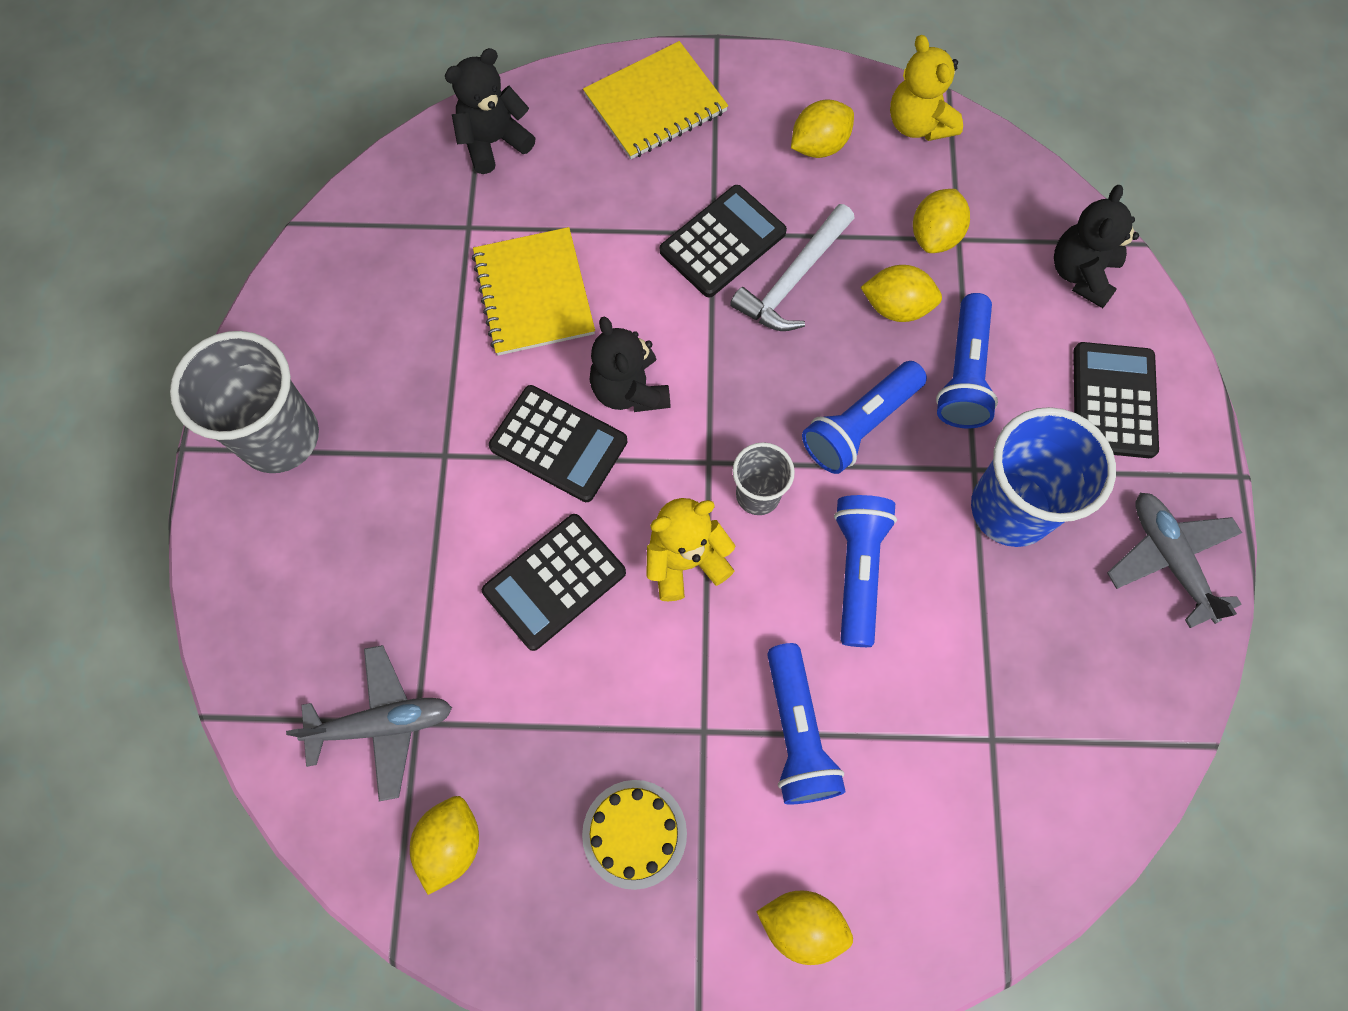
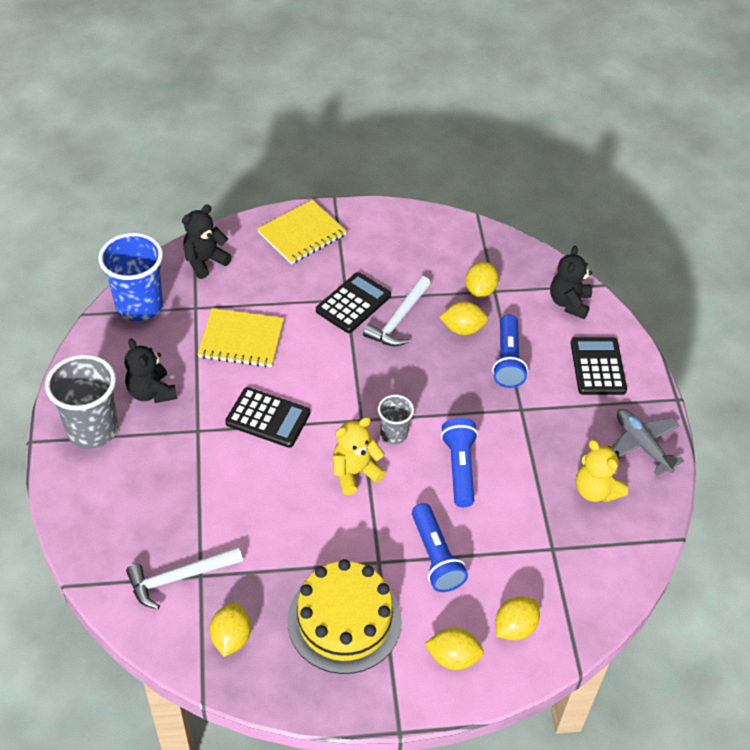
camera: 10 degrees left, 20 degrees down
grey plane [286,645,452,801] -> white hammer [126,546,243,609]
yellow notebook [472,227,595,356] -> yellow notebook turned 60 degrees counterclockwise [198,308,284,367]
black calculator [482,514,626,651] -> none
yellow cake [582,780,687,890] -> yellow cake [288,559,402,674], size x1.77
black teddy bear [590,317,671,412] -> black teddy bear moved to [125,339,177,403]
yellow lemon [791,100,854,158] -> yellow lemon moved to [495,597,540,640]
blue flashlight [802,361,927,474] -> none
yellow teddy bear [890,35,963,141] -> yellow teddy bear moved to [576,440,628,502]
blue cup [971,407,1116,547] -> blue cup moved to [98,233,163,321]

